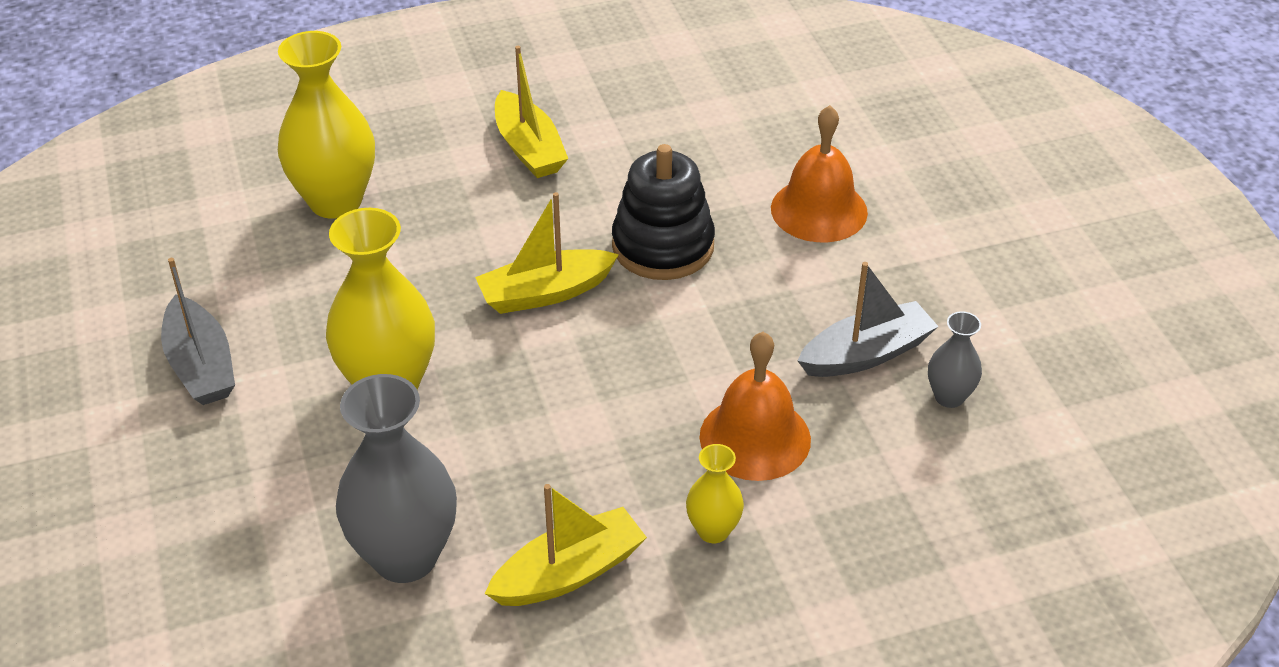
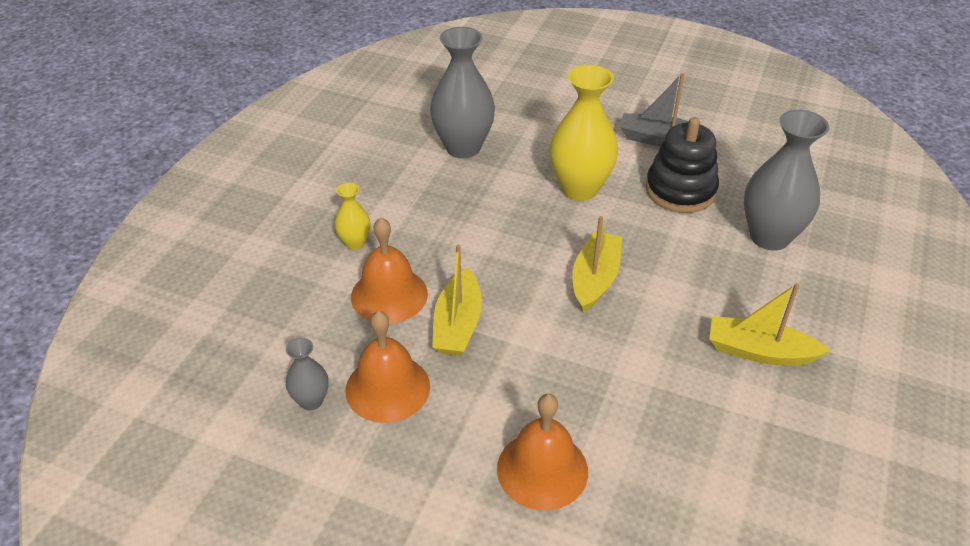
camera: 130 degrees right, 0 degrees up
yellow vase [278,31,375,219] -> grey vase [744,110,829,250]
yellow boat [485,484,647,606] -> yellow boat moved to [432,245,482,356]
black stacking toy [612,144,715,280] -> black stacking toy moved to [646,117,719,213]
grey boat [797,262,939,377] -> orange bell [346,311,430,423]

